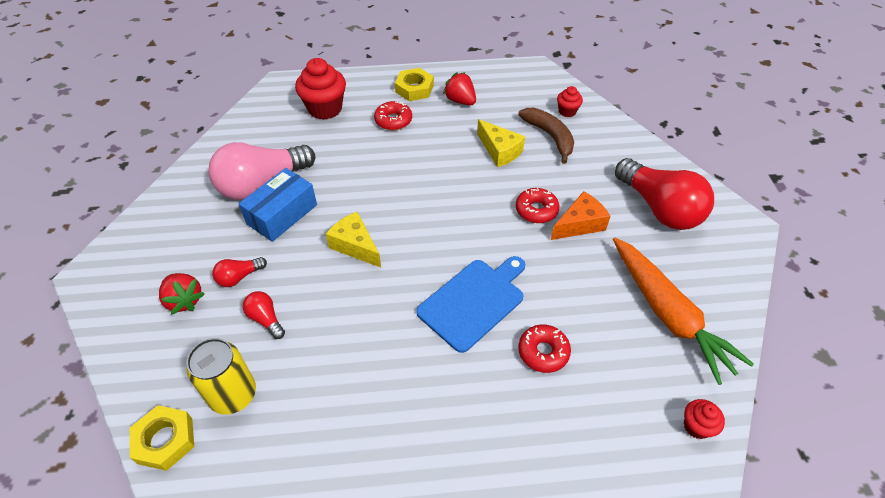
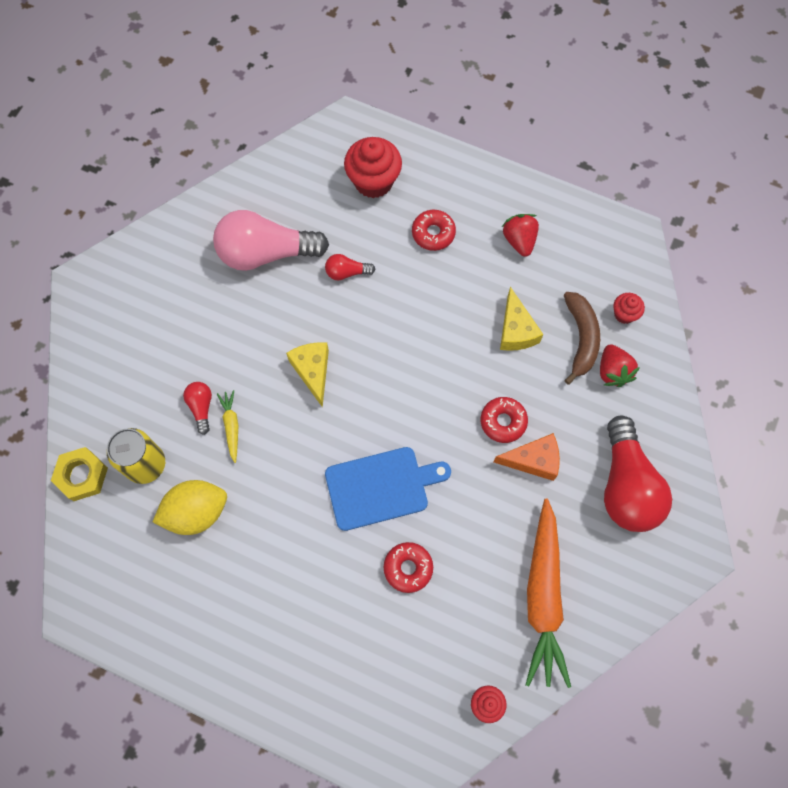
camera: 30 degrees right, 20 degrees up
red strawberry [159,273,205,314] -> red strawberry moved to [600,344,640,387]
red light bulb [212,257,267,287] -> red light bulb moved to [325,254,375,281]
blue box [239,168,317,242] -> none
yellow nut [395,68,434,101] -> none
none -> yellow lemon [153,480,227,535]
none -> yellow carrot [217,390,238,463]

